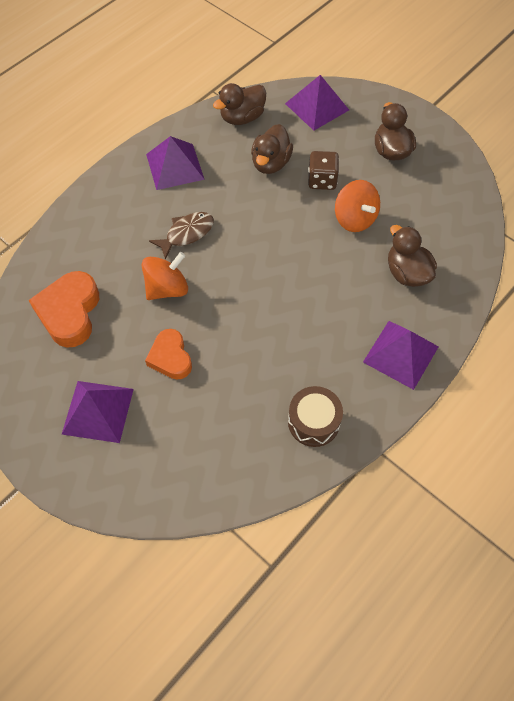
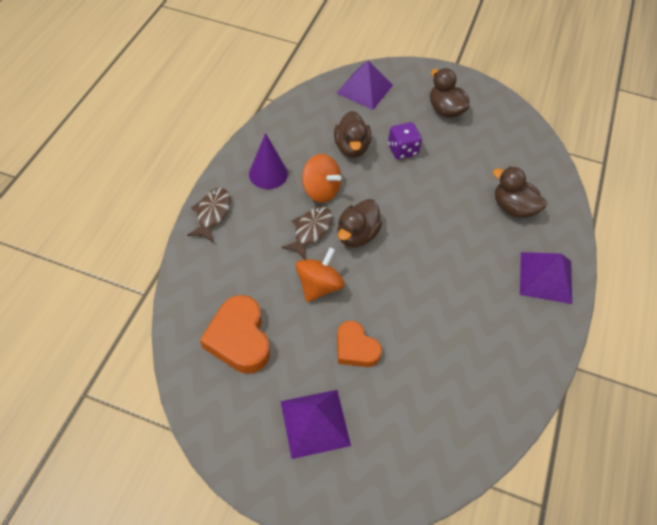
camera: 25 degrees left, 5 degrees down
purple pyramid [146,136,205,190] -> purple cone [249,133,288,189]
brown duck [213,83,266,125] -> brown duck moved to [338,199,382,247]
brown drum [288,386,343,447] -> none
brown dice [308,151,339,190] -> purple dice [388,122,422,160]
orange spinning top [335,180,380,232] -> orange spinning top moved to [302,154,341,203]
none -> brown fish [187,188,231,242]

